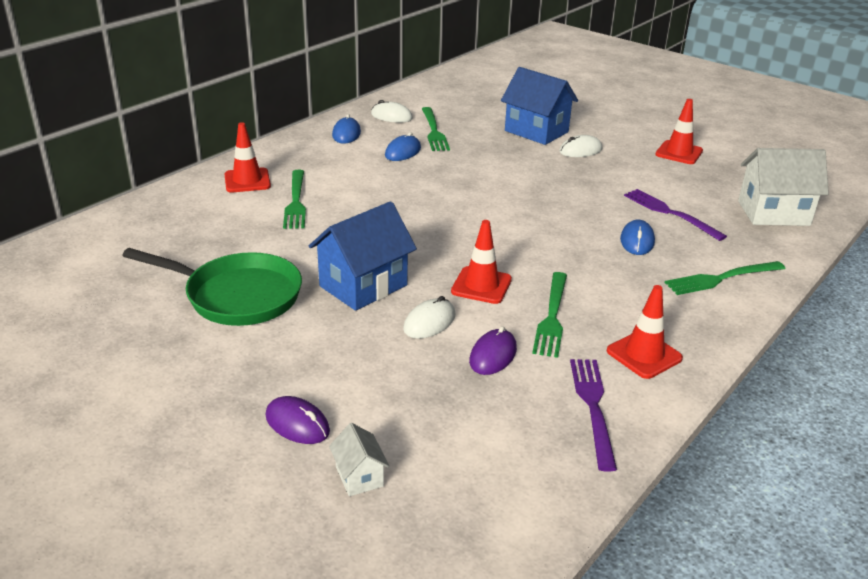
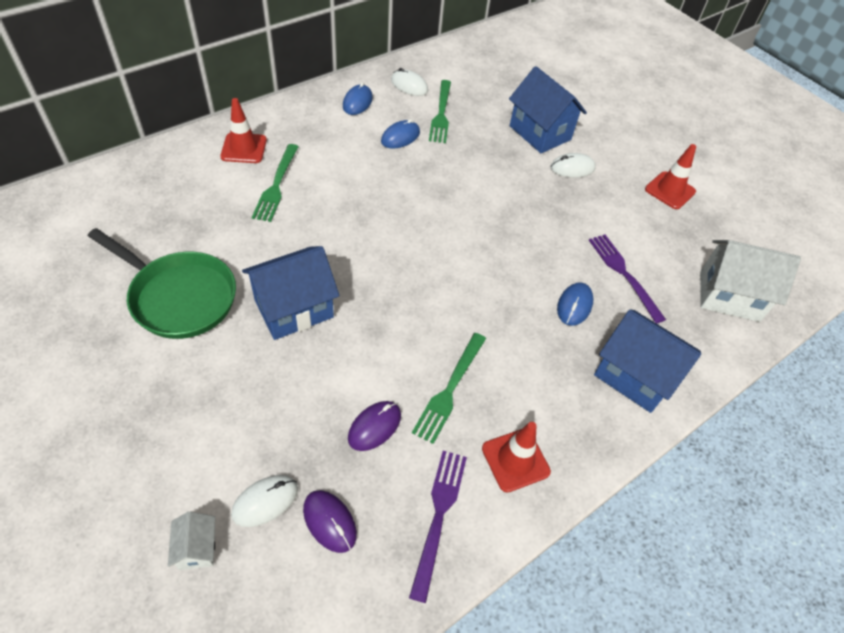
camera: 10 degrees right, 20 degrees up
purple mouse [265,396,330,444] -> purple mouse moved to [303,490,357,553]
white mouse [403,296,455,339] -> white mouse moved to [231,475,298,527]
red traffic cone [451,220,512,304] -> none
green fork [665,261,786,295] -> blue house [594,310,701,413]

